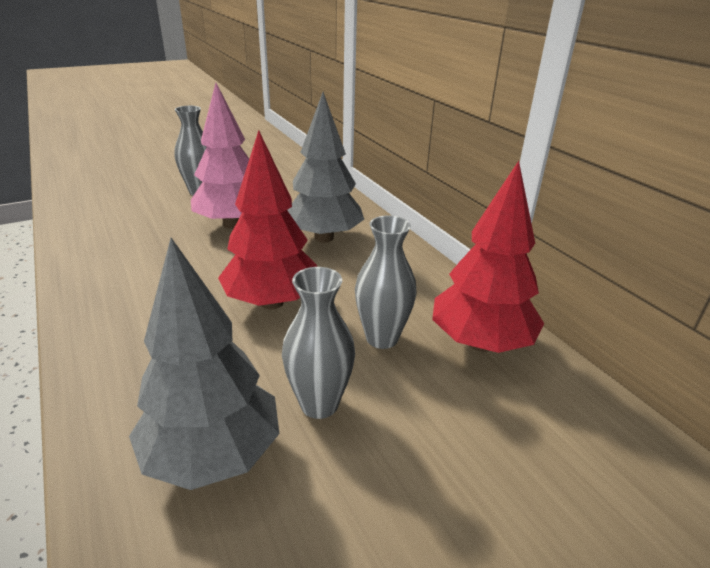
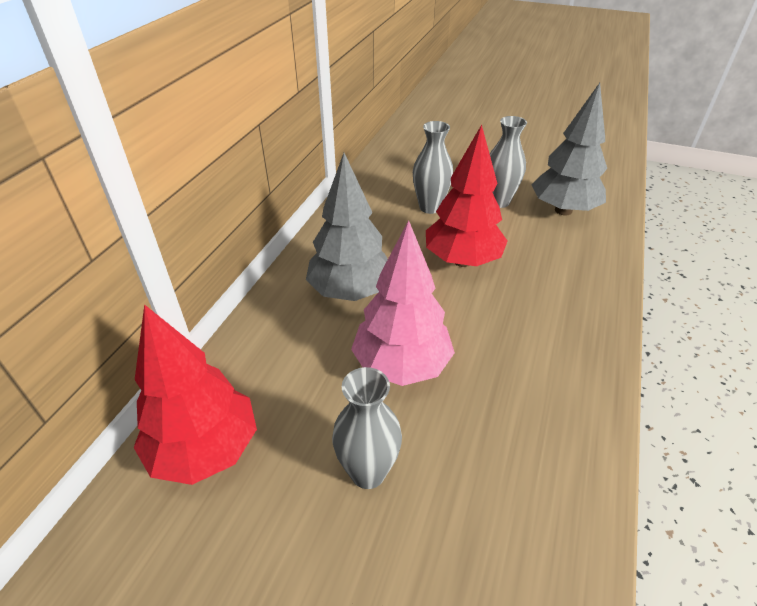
camera: 130 degrees left, 10 degrees up
red tree [432,161,544,353] -> red tree moved to [133,304,257,485]

